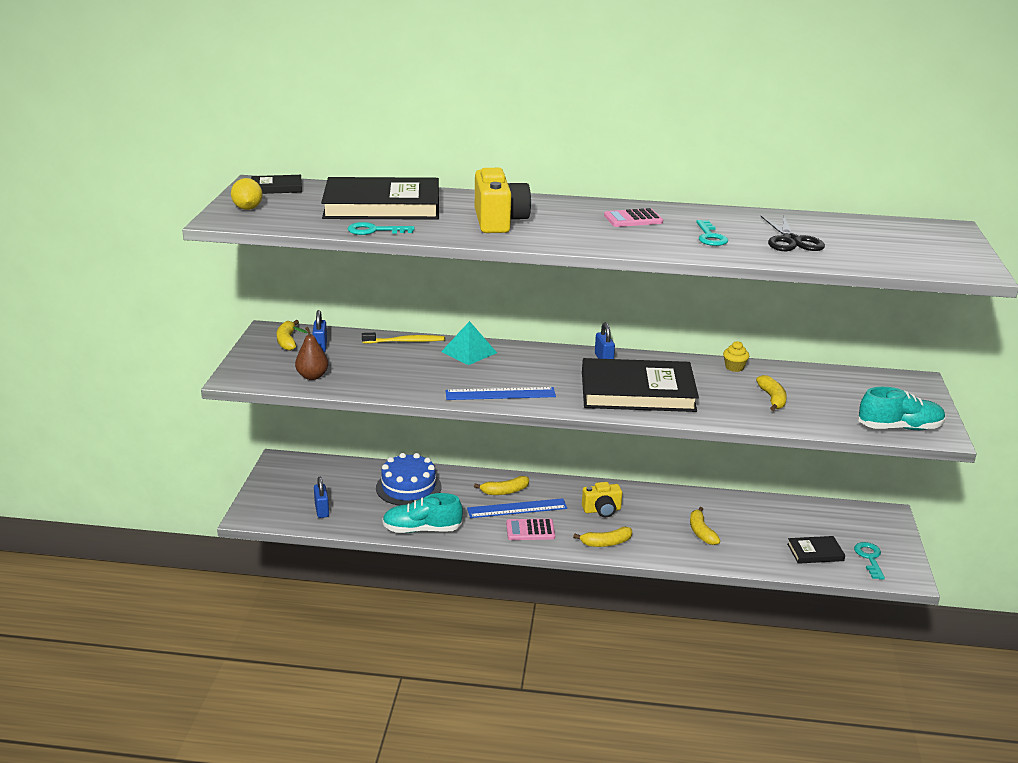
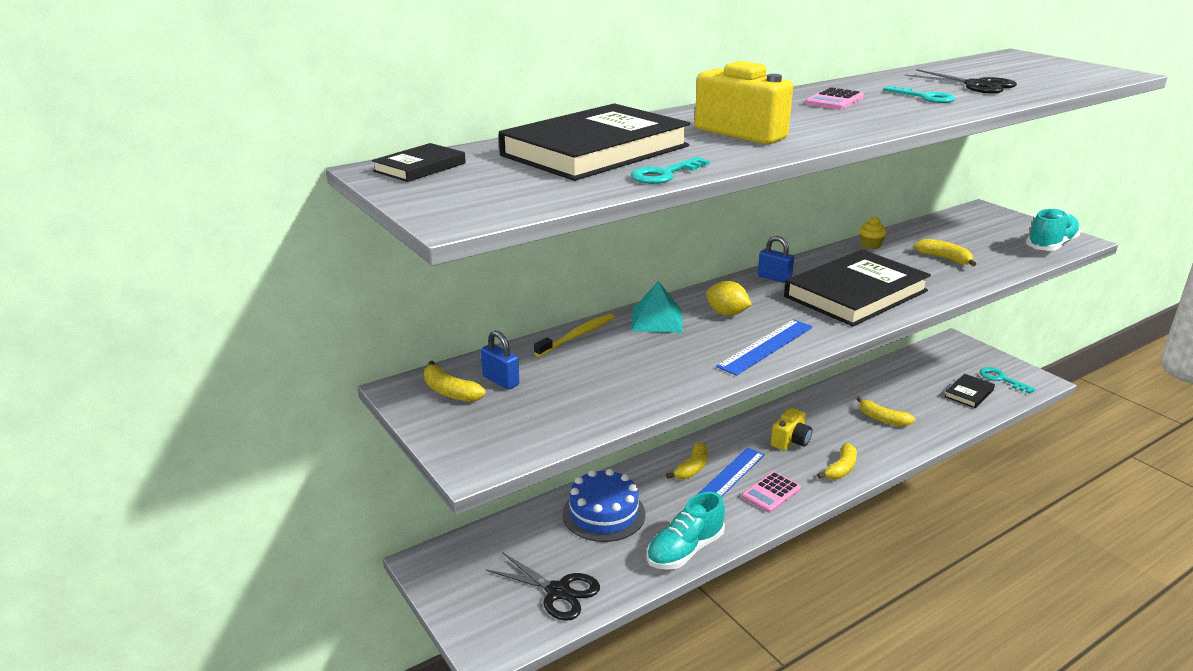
camera: 40 degrees left, 0 degrees up
yellow lemon [231,178,263,210] -> yellow lemon moved to [706,281,752,316]
brown pear [293,327,328,380] -> none
blue padlock [314,477,329,518] -> black scissors [486,552,600,621]

